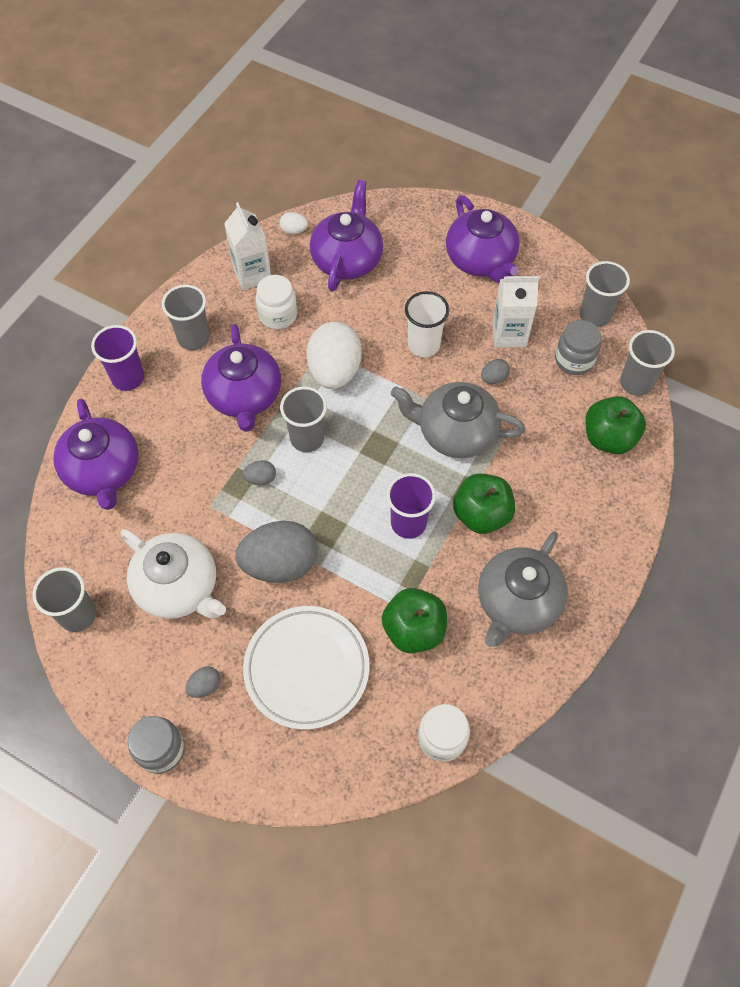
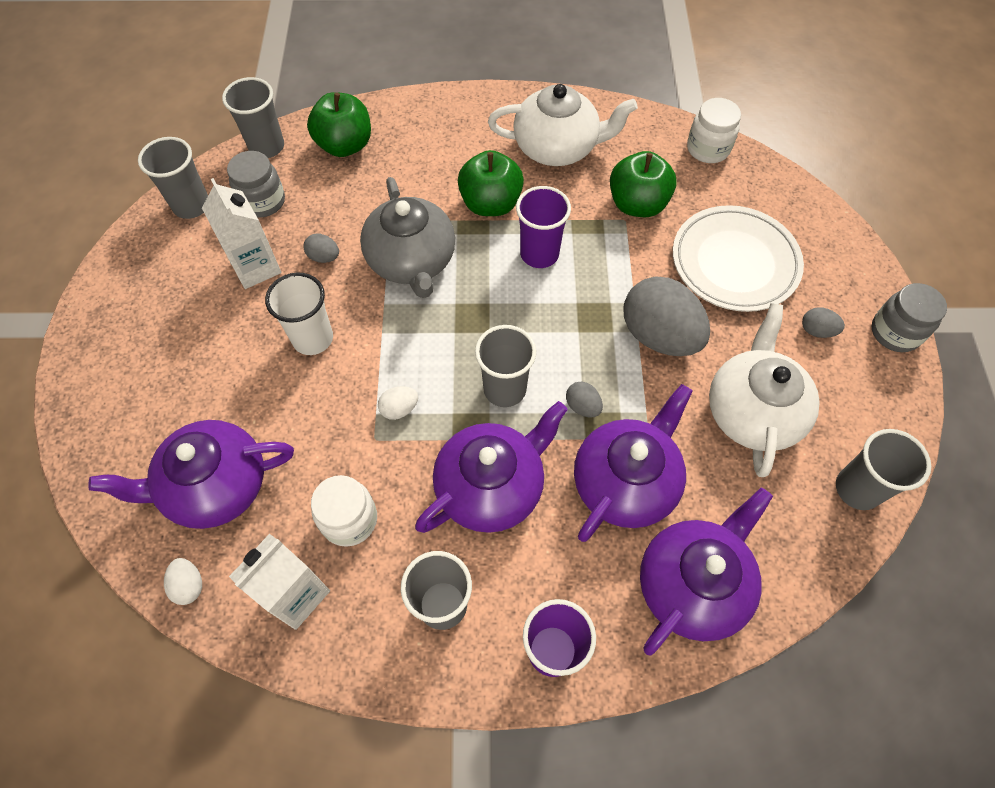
camera: 120 degrees left, 0 degrees up
white egg [306,322,362,389] -> white egg [378,386,418,420], size x0.43
purple teapot [446,195,520,283] -> purple teapot moved to [574,384,693,542]
grey teapot [478,531,568,647] -> white teapot [488,84,638,166]

